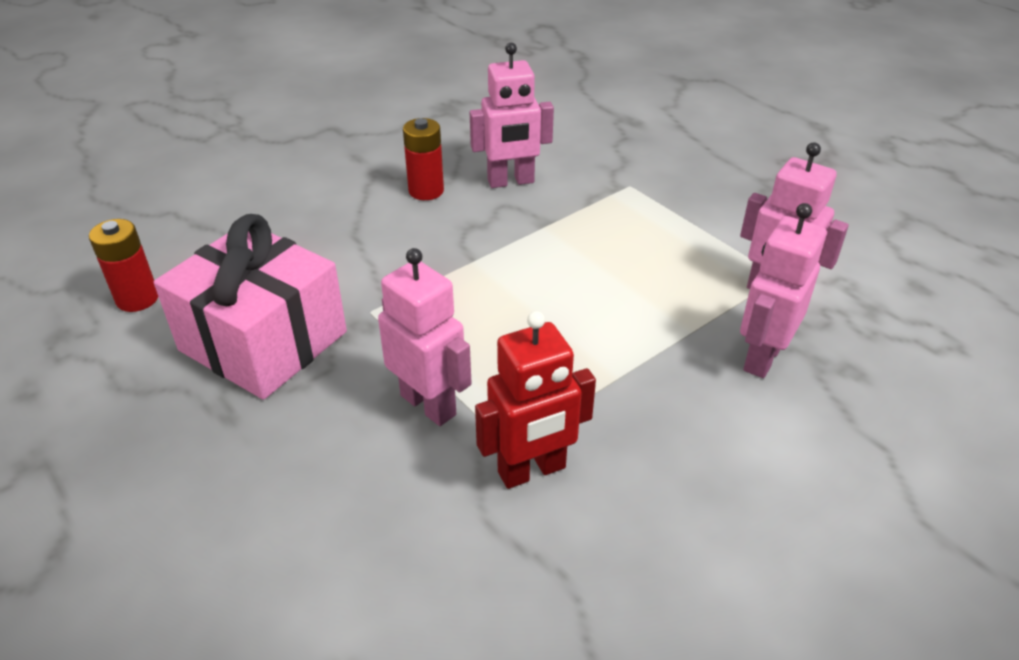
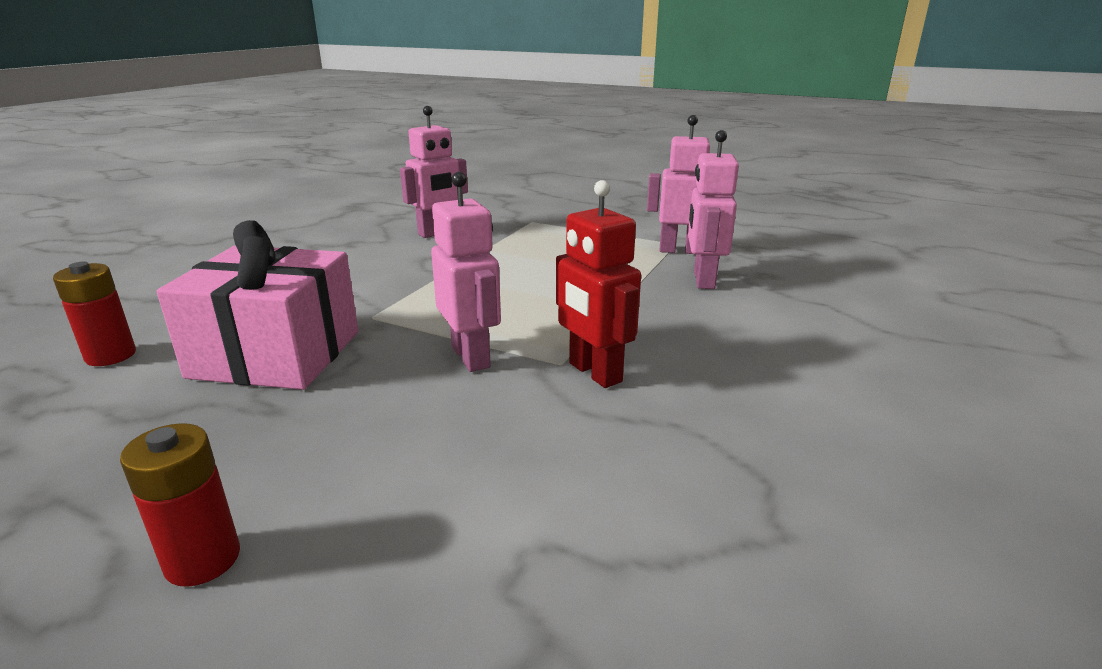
camera: 25 degrees left, 15 degrees down
pink robot [378,248,472,426] -> pink robot turned 45 degrees clockwise [431,172,501,372]
red battery [403,118,444,200] -> red battery moved to [120,423,240,587]
red robot [475,311,596,489] -> red robot turned 105 degrees clockwise [556,180,641,388]

